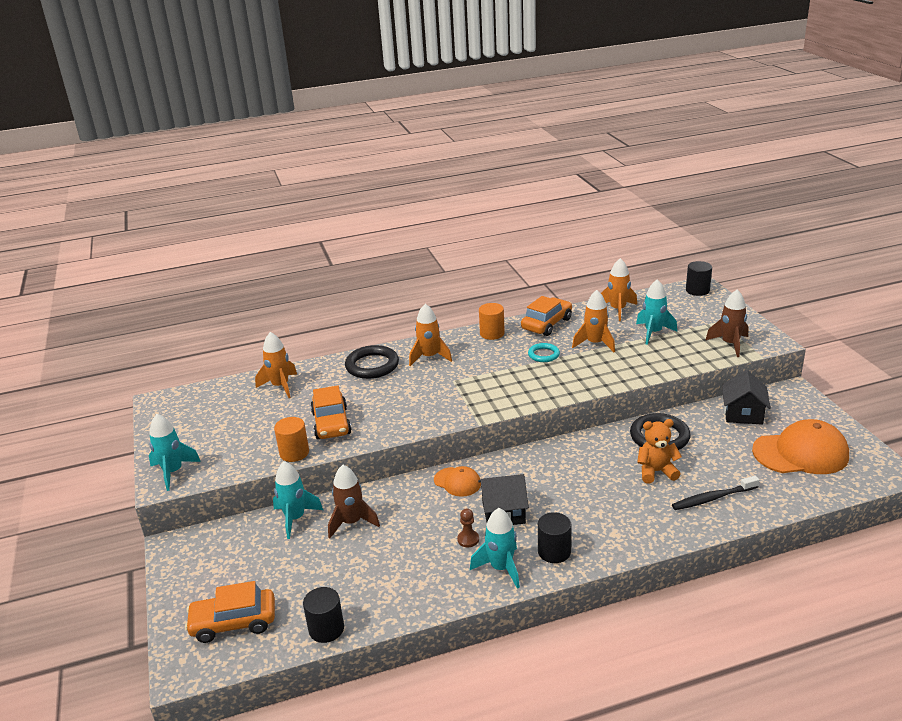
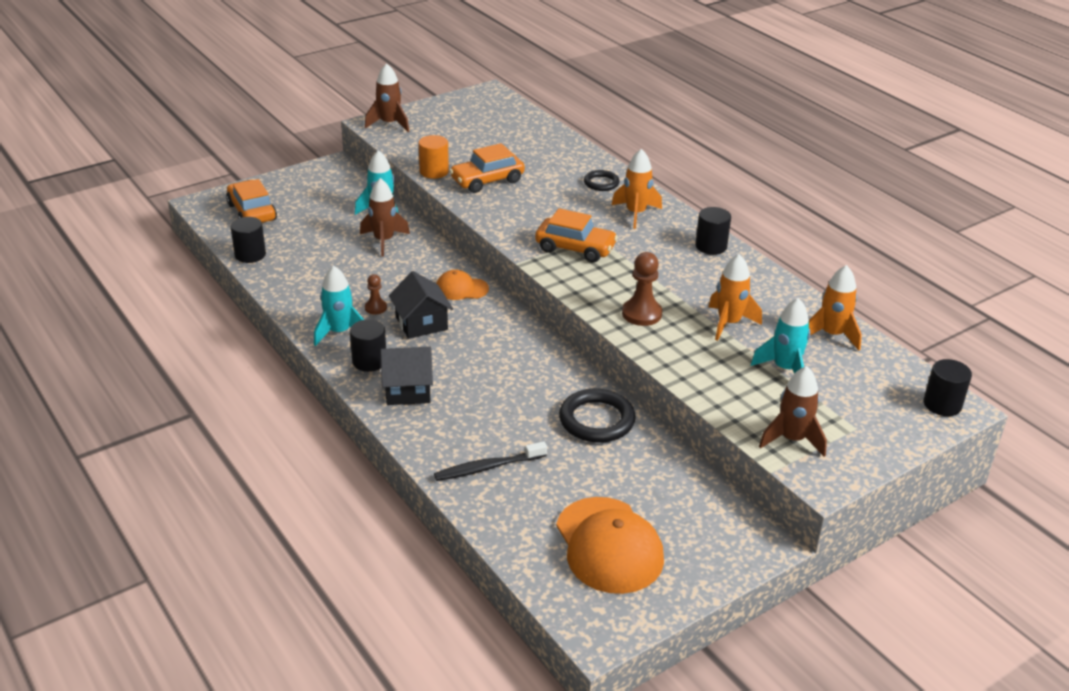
camera: 70 degrees right, 5 degrees up
turquoise rocket [149,414,201,491] -> brown rocket [365,63,410,132]
orange rocket [255,332,297,398] -> none
black ring [345,345,399,379] -> black ring [584,170,620,191], size x0.59
orange cap [434,466,481,497] -> orange cap turned 75 degrees clockwise [436,270,489,300]
orange cylinder [479,303,505,340] -> black cylinder [695,207,731,255]
orange car [521,296,572,336] -> orange car moved to [535,208,618,263]
turquoise ring [528,343,560,362] -> none
orange teddy bear [637,419,682,484] -> none
black toothbrush [672,476,759,510] -> black toothbrush turned 75 degrees counterclockwise [434,441,547,481]
black house [722,370,771,425] -> black house moved to [381,347,433,405]
none -> brown pawn [622,252,662,326]

